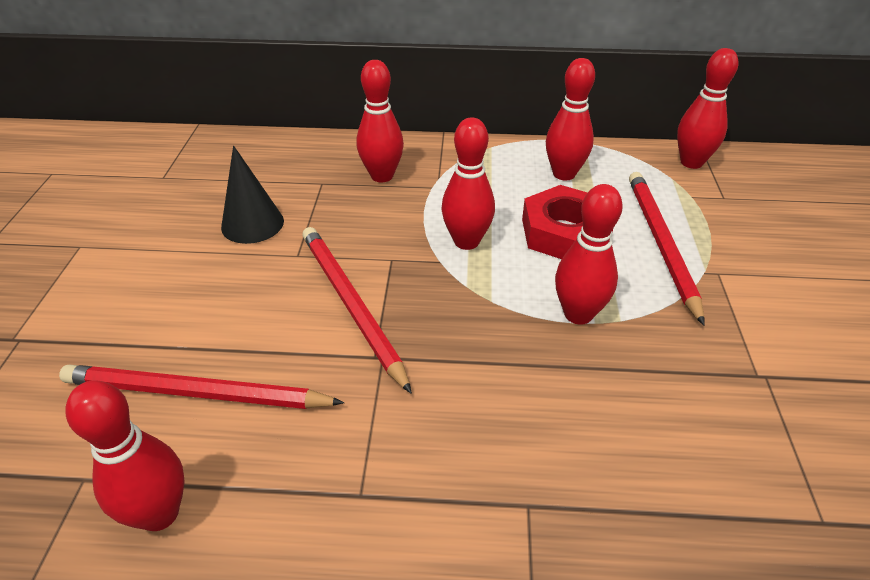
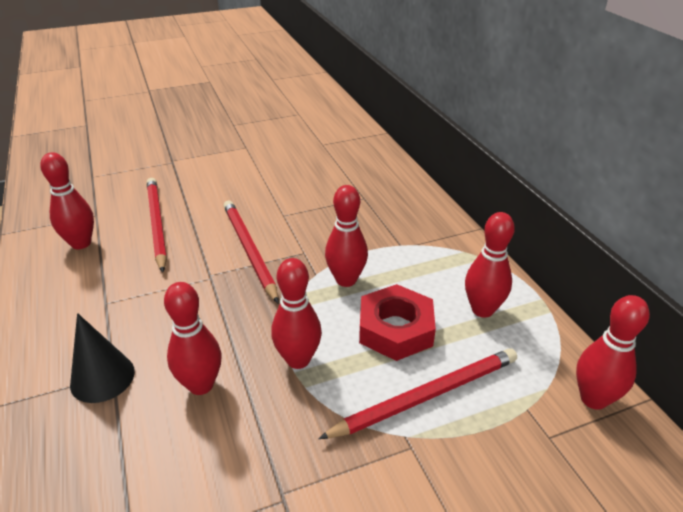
camera: 65 degrees right, 5 degrees down
black cone [221,146,284,244] -> black cone moved to [70,313,135,403]
red pencil [302,227,412,394] -> red pencil turned 60 degrees counterclockwise [224,201,279,304]
red bowling pin [356,60,404,182] -> red bowling pin moved to [164,282,221,395]

